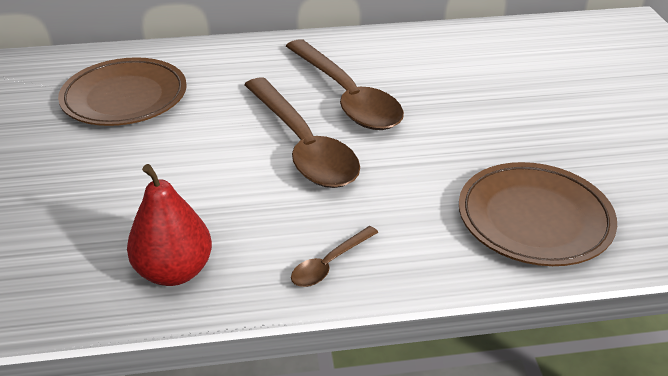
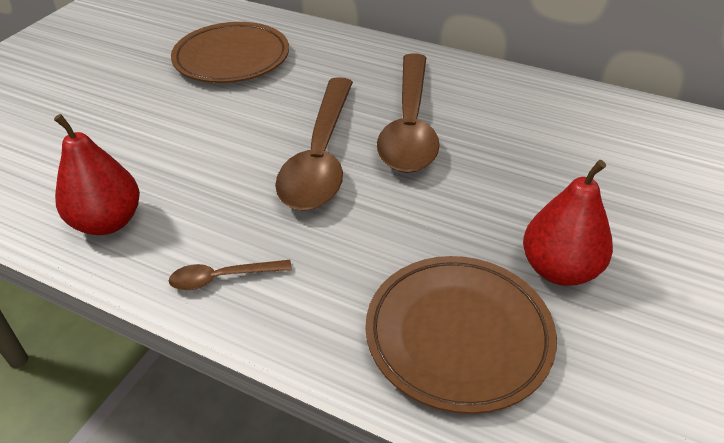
camera: 35 degrees right, 5 degrees up
none -> red pear [523,160,613,286]

